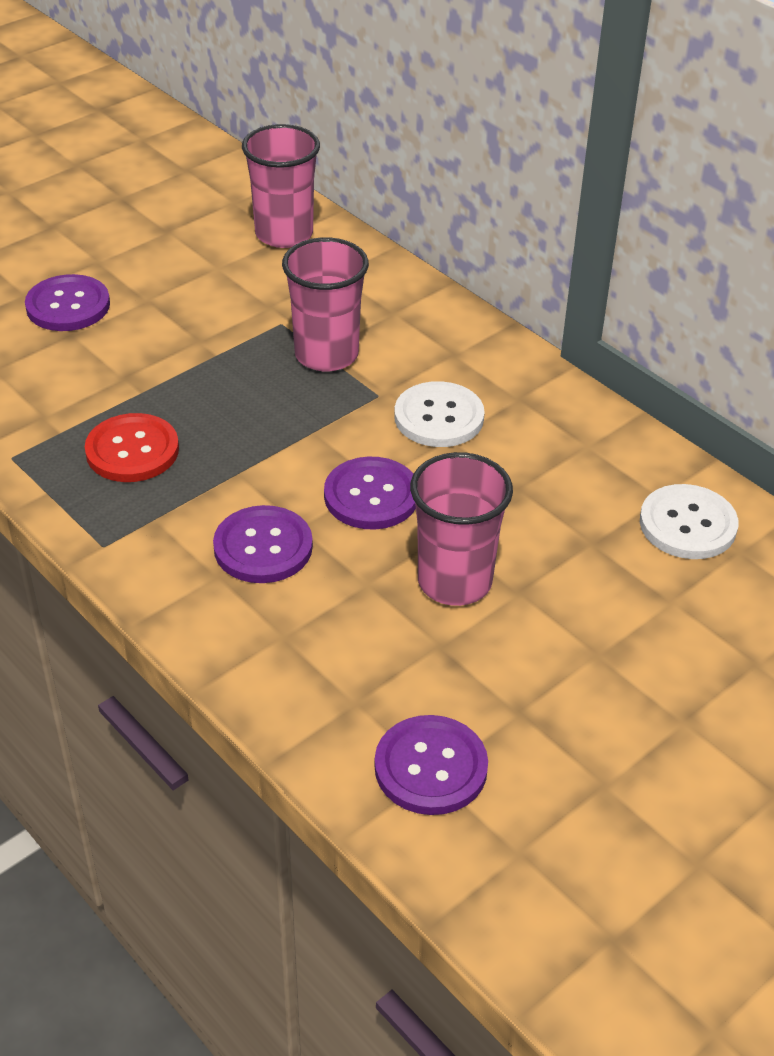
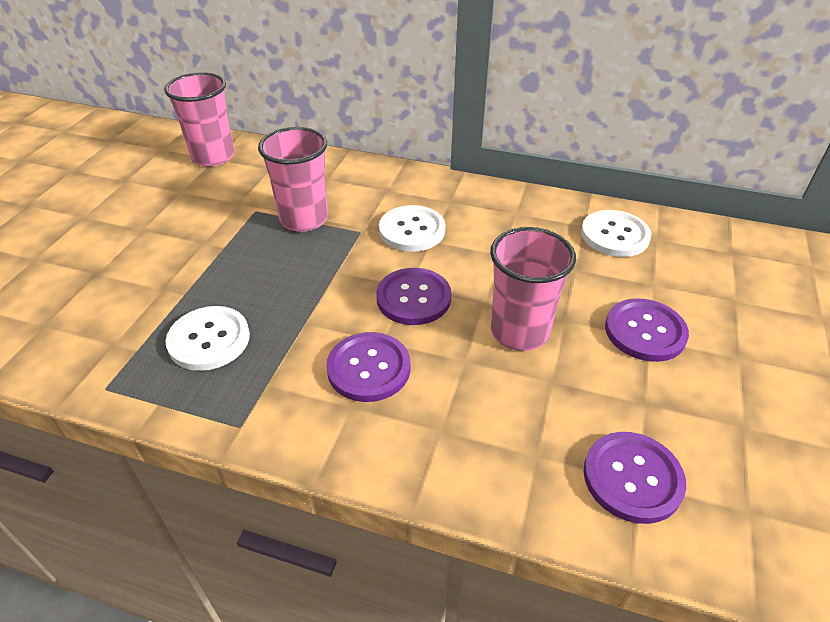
camera: 30 degrees left, 0 degrees up
purple button [25,274,110,331] -> purple button moved to [605,298,689,362]
red button [85,413,179,482] -> white button [166,306,250,371]

